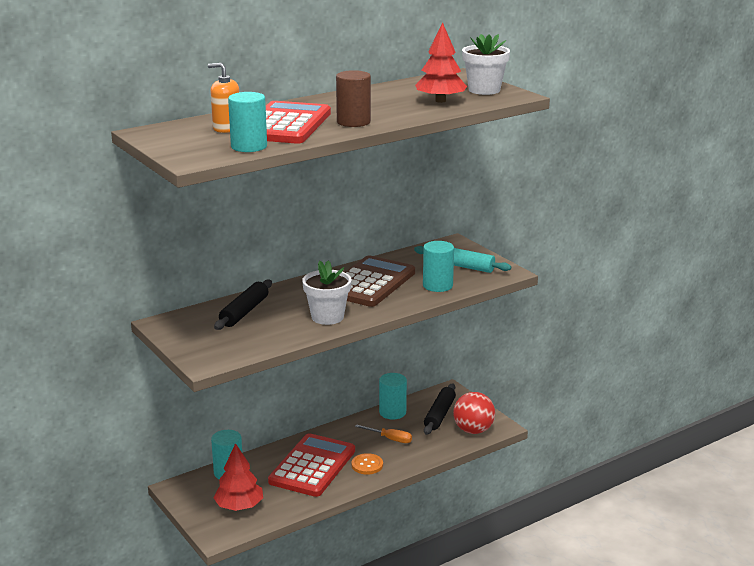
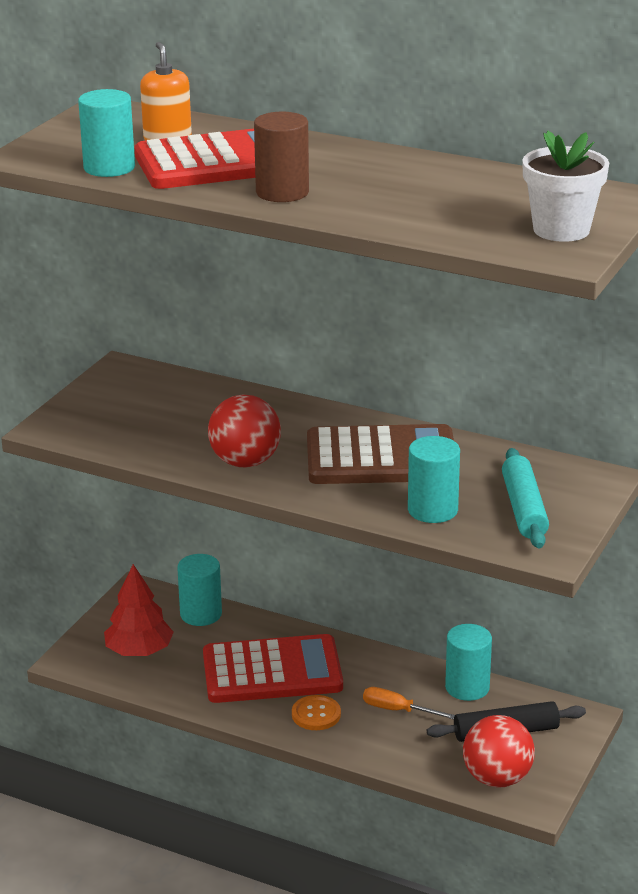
camera: 60 degrees right, 5 degrees up
black rolling pin [214,280,272,330] -> none
white flower pot [302,261,351,325] -> red ball [208,394,281,468]
orange screwdriver [355,424,412,443] -> orange screwdriver turned 120 degrees clockwise [363,687,455,719]
red tree [415,22,467,103] -> none

